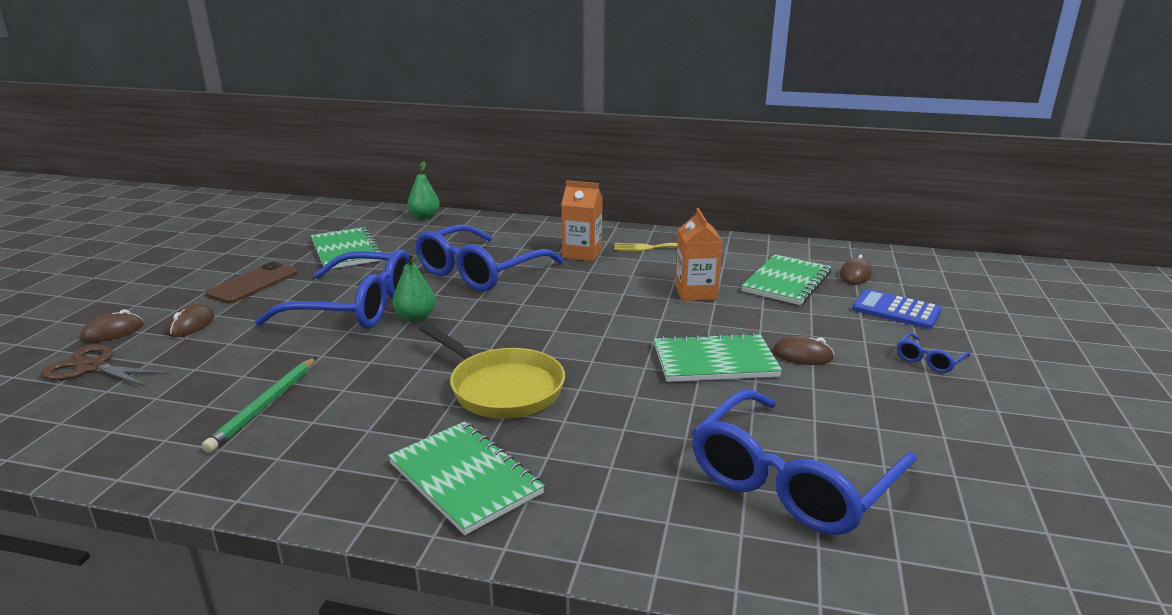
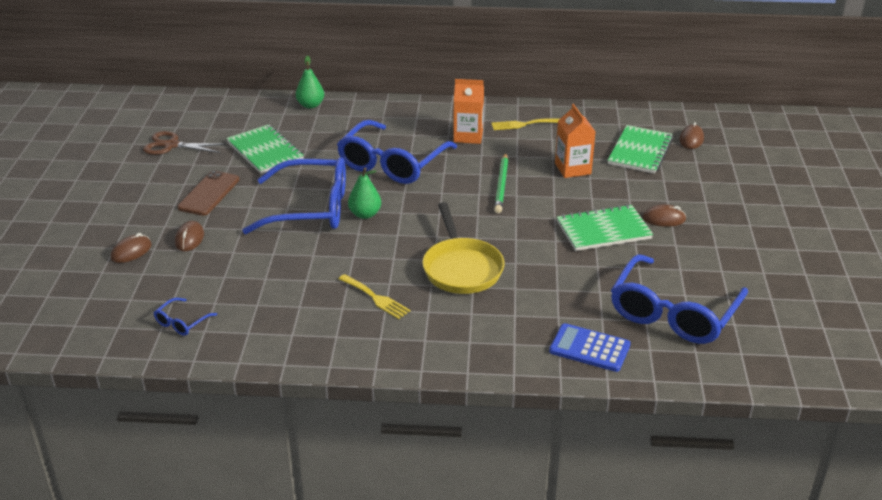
camera: 10 degrees left, 10 degrees up
brown scissors [41,344,169,387] -> brown scissors moved to [143,131,226,155]
green pencil [202,357,317,453] -> green pencil moved to [494,153,508,213]
green notebook [388,421,545,535] -> none
yellow pan [419,323,565,418] -> yellow pan turned 45 degrees clockwise [422,202,504,294]
blue calculator [852,289,942,329] -> blue calculator moved to [549,323,631,372]
blue glasses [897,333,970,373] -> blue glasses moved to [153,298,217,336]
none -> yellow fork [339,274,410,319]

